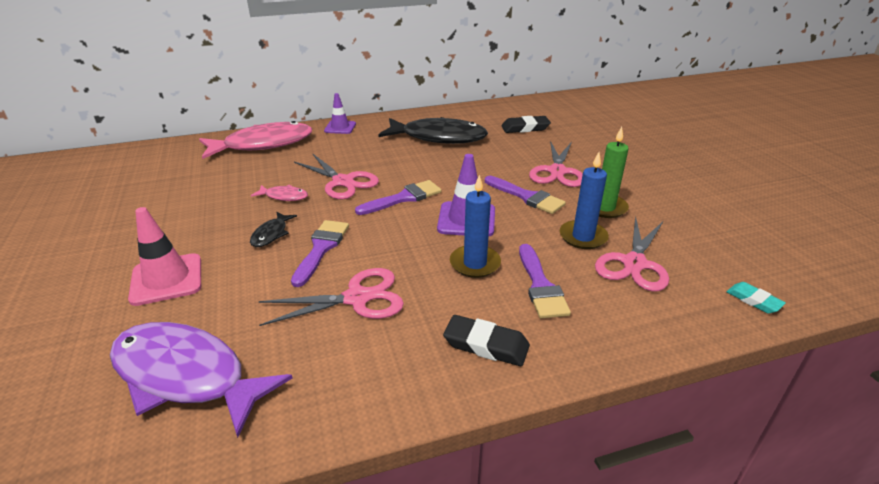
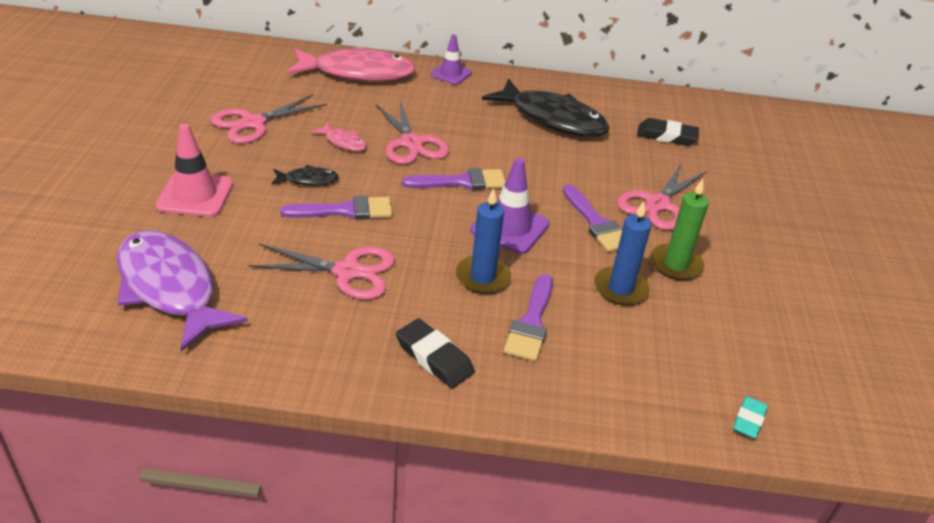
camera: 20 degrees right, 5 degrees up
black fish [250,212,297,247] -> black fish turned 135 degrees counterclockwise [272,165,339,186]
purple brush [291,220,349,287] -> purple brush turned 45 degrees clockwise [280,196,392,220]
pink scissors [595,216,669,291] -> pink scissors moved to [211,94,327,144]
turquoise eraser [726,282,786,314] -> turquoise eraser turned 45 degrees clockwise [733,396,768,439]

